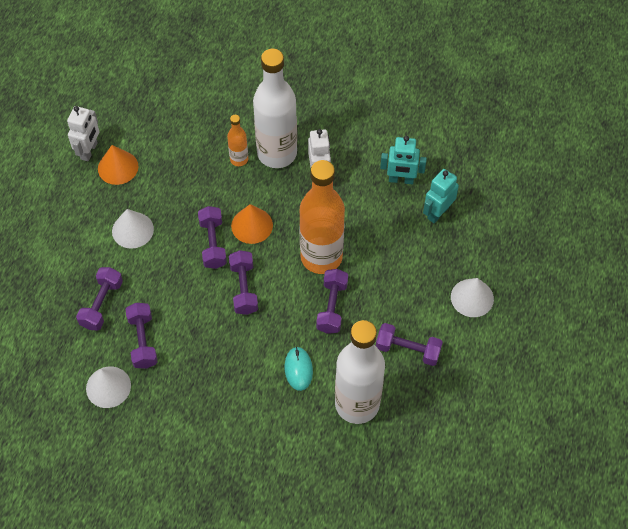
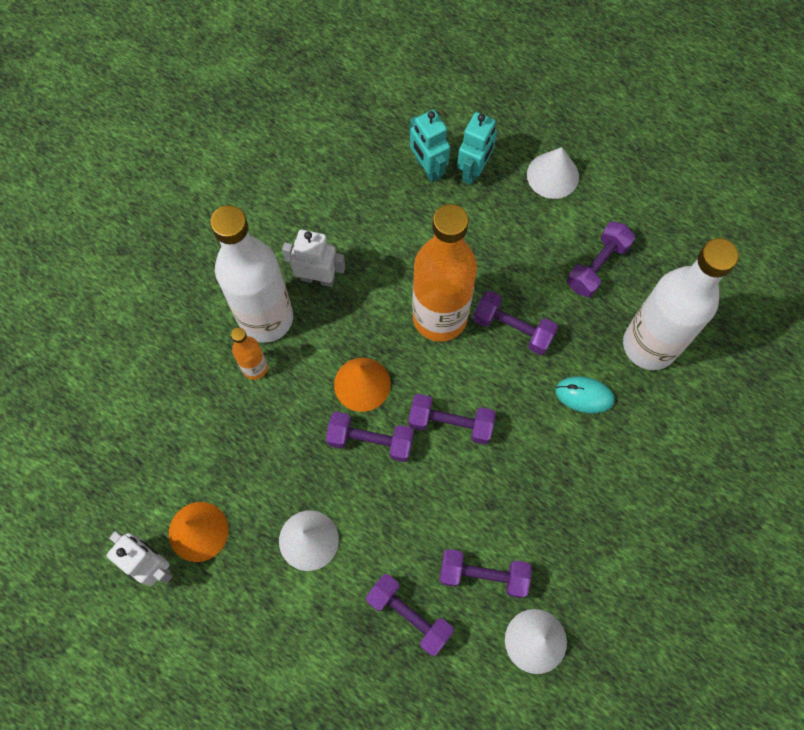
camera: 70 degrees left, 10 degrees up
turquoise robot [380,136,427,184] -> turquoise robot moved to [457,112,497,185]

